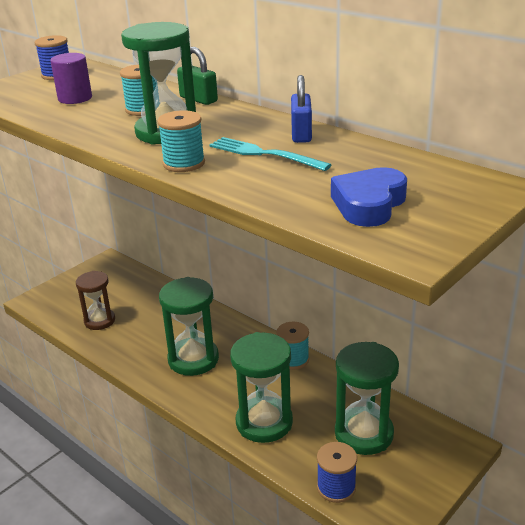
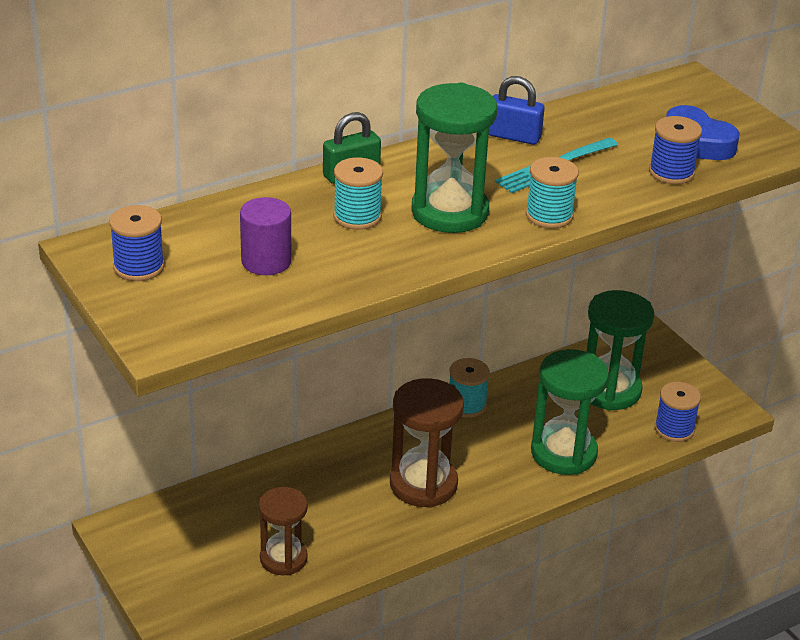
camera: 75 degrees left, 5 degrees up
green hourglass [159,277,219,376] -> brown hourglass [390,378,464,508]
none -> blue spool [649,116,702,184]

